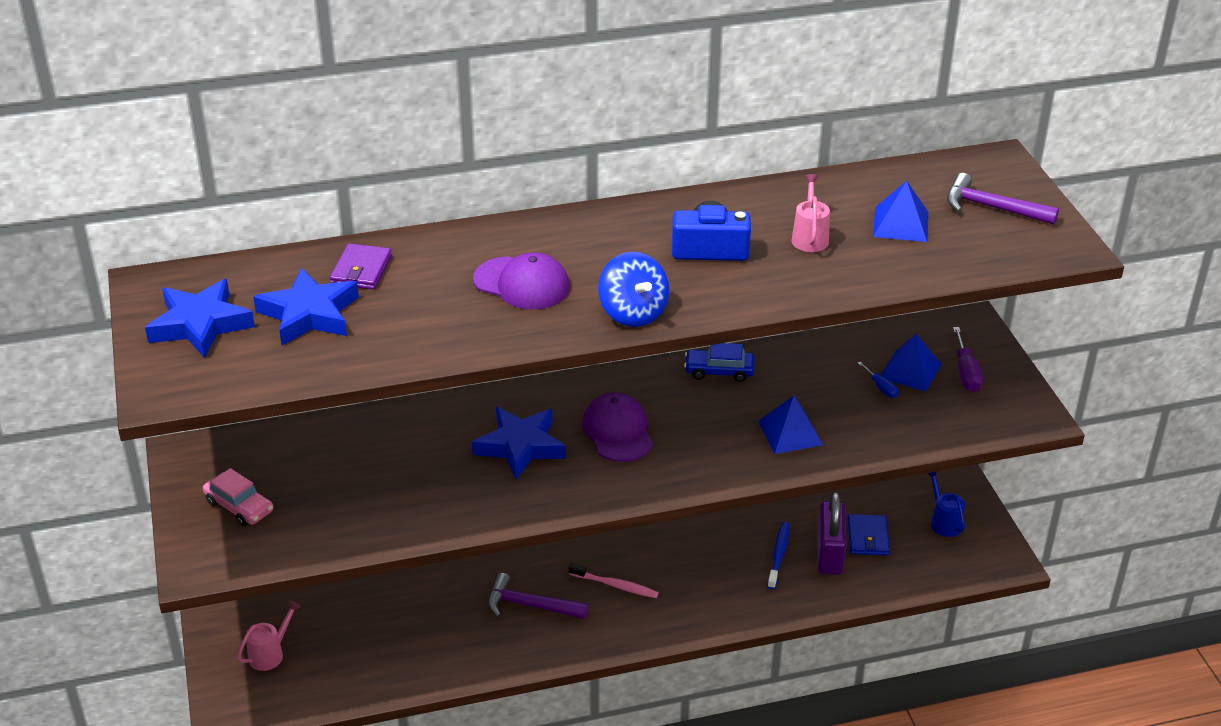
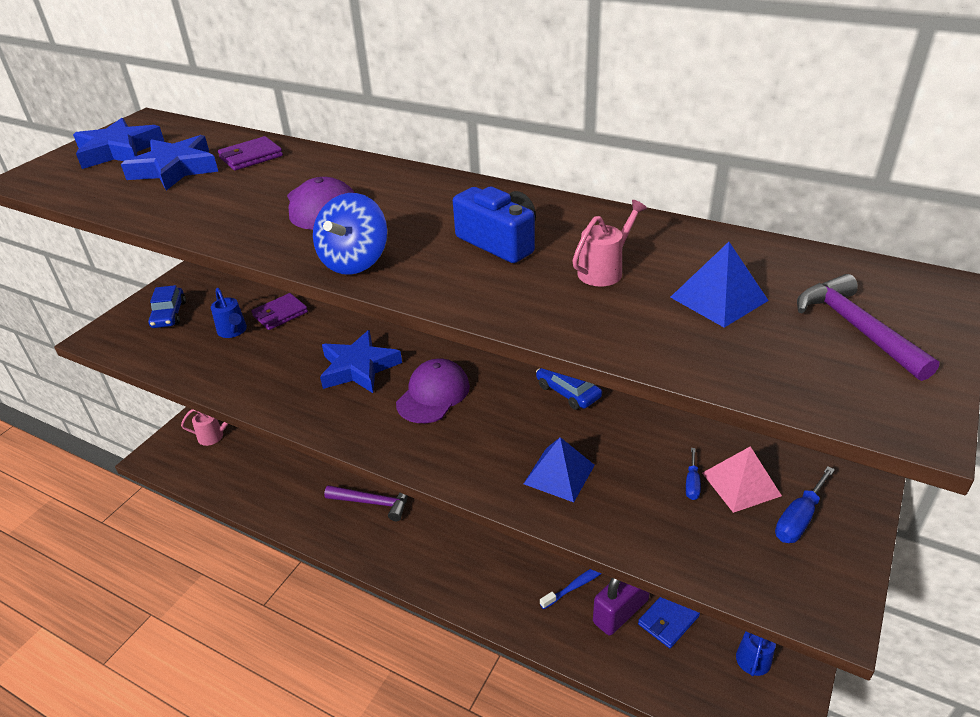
camera: 45 degrees right, 0 degrees up
pink car [203,468,273,526] -> blue car [148,285,186,328]
purple hammer [488,573,588,619] -> purple hammer turned 135 degrees clockwise [324,485,408,521]
pink toothbrush [569,563,659,598] -> none
blue pyramid [880,334,942,392] -> pink pyramid [702,446,782,513]
purple screwdriver [953,327,983,392] -> blue screwdriver [775,466,835,543]
none -> blue watering can [211,288,247,338]
none -> purple wallet [251,293,308,330]

